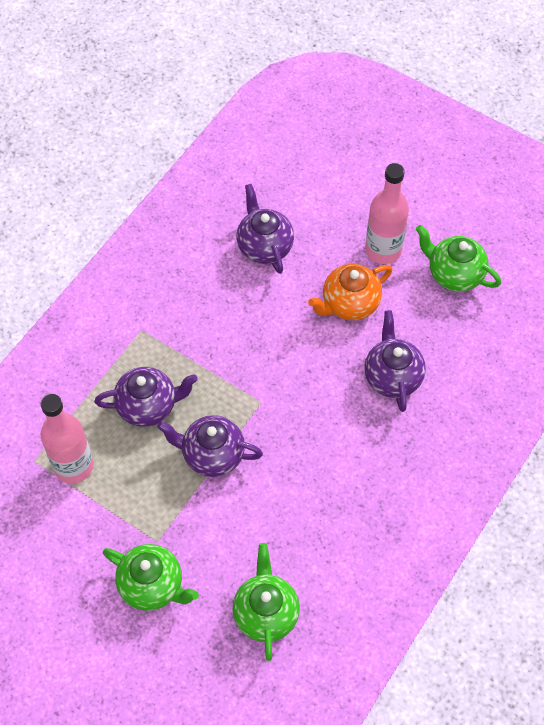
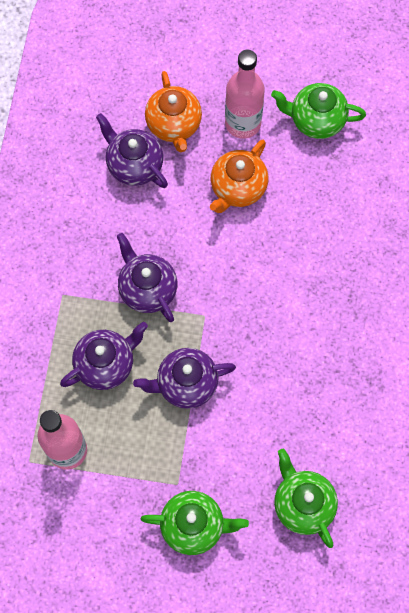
camera: 25 degrees left, 10 degrees up
purple teapot [364,310,426,412] -> purple teapot moved to [117,233,177,322]
none -> orange teapot [145,71,202,152]

